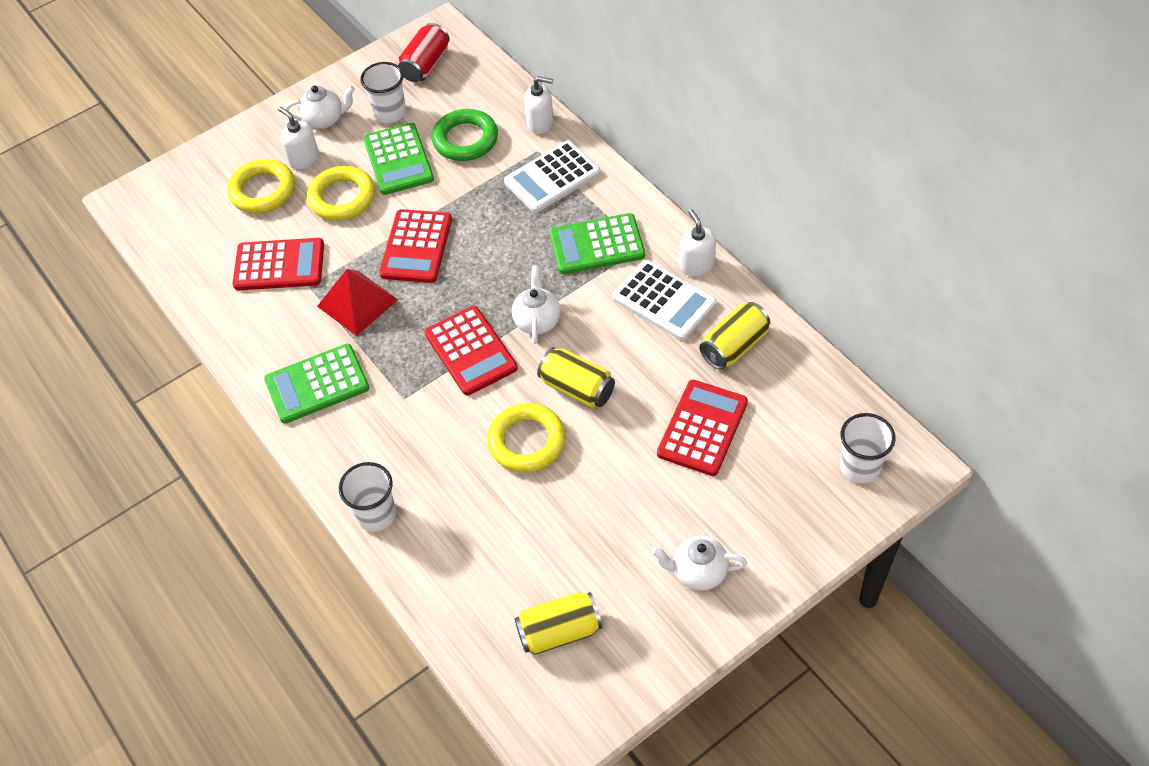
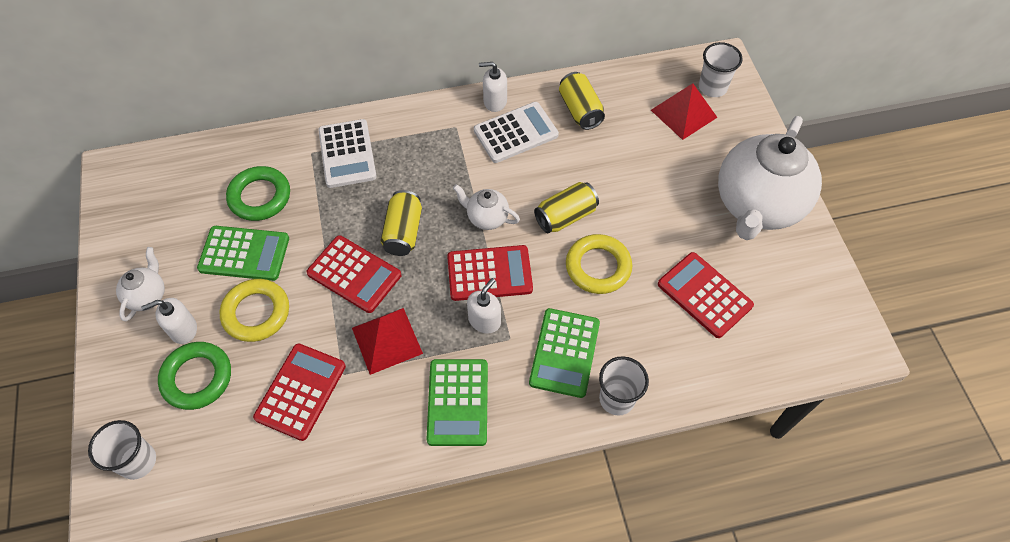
camera: 70 degrees left, 5 degrees up
yellow ring [227,159,295,213] -> green ring [158,342,231,410]
white cup [360,62,406,123] -> white cup moved to [88,420,156,480]
red can [398,23,449,82] -> none
yellow can [514,592,602,655] -> yellow can moved to [381,190,422,256]
white soap dispenser [524,76,554,134] -> white soap dispenser moved to [467,278,501,334]
green calculator [550,213,645,274] -> green calculator moved to [529,308,600,398]
white teapot [651,536,747,591] -> white teapot [718,116,822,240], size x2.31
red calculator [657,380,748,476] -> red calculator moved to [658,252,754,338]
none -> red pyramid [651,83,718,140]

